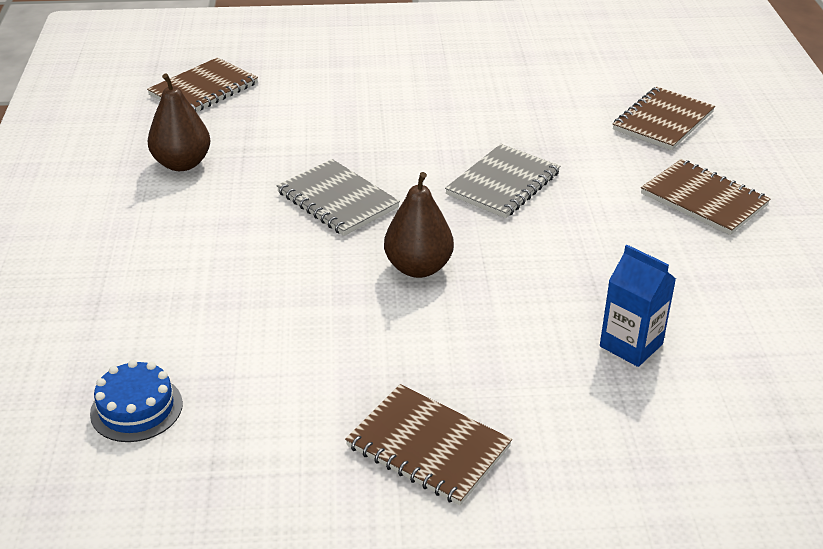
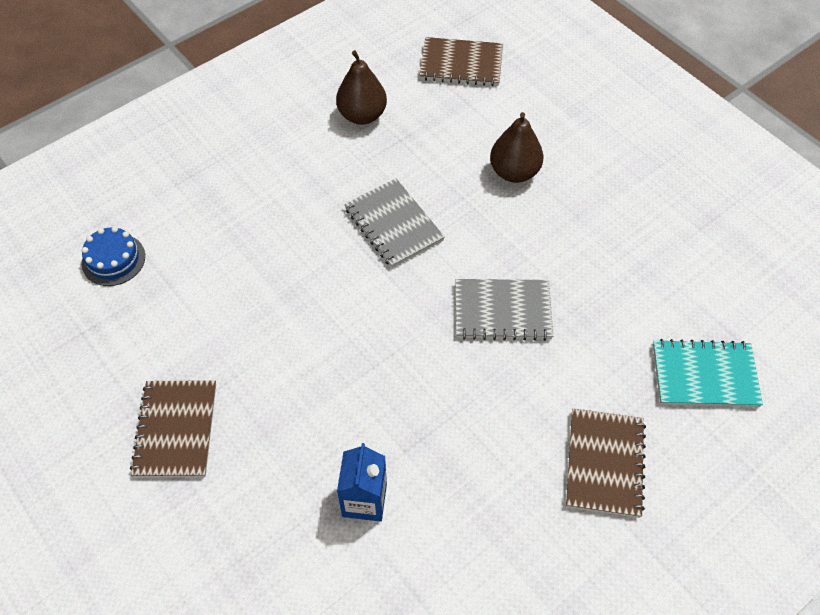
camera: 55 degrees right, 20 degrees up
grey notebook [277,159,400,236] -> grey notebook turned 45 degrees counterclockwise [344,178,445,268]
brown pear [384,172,454,278] -> brown pear moved to [490,112,543,183]
brown notebook [613,87,715,150] -> turquoise notebook [653,339,763,407]

